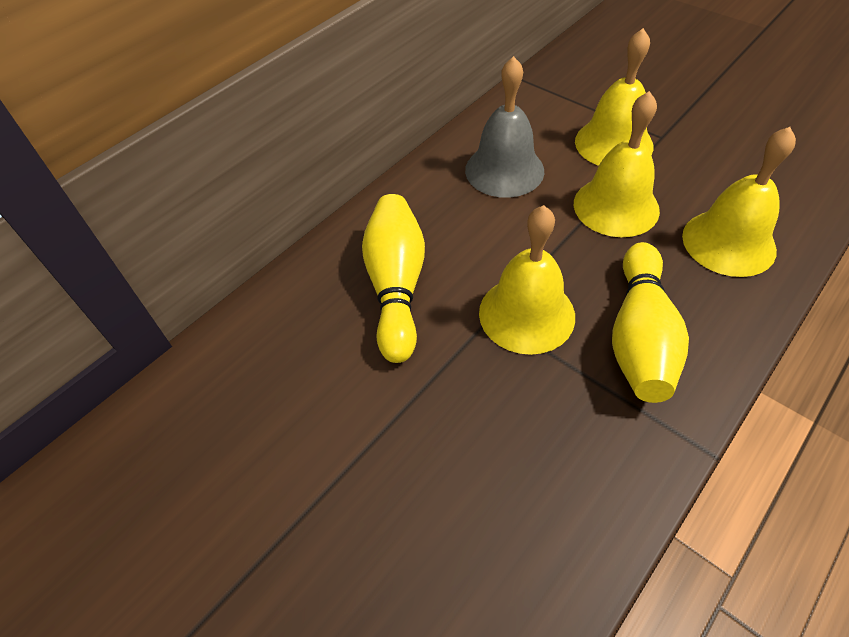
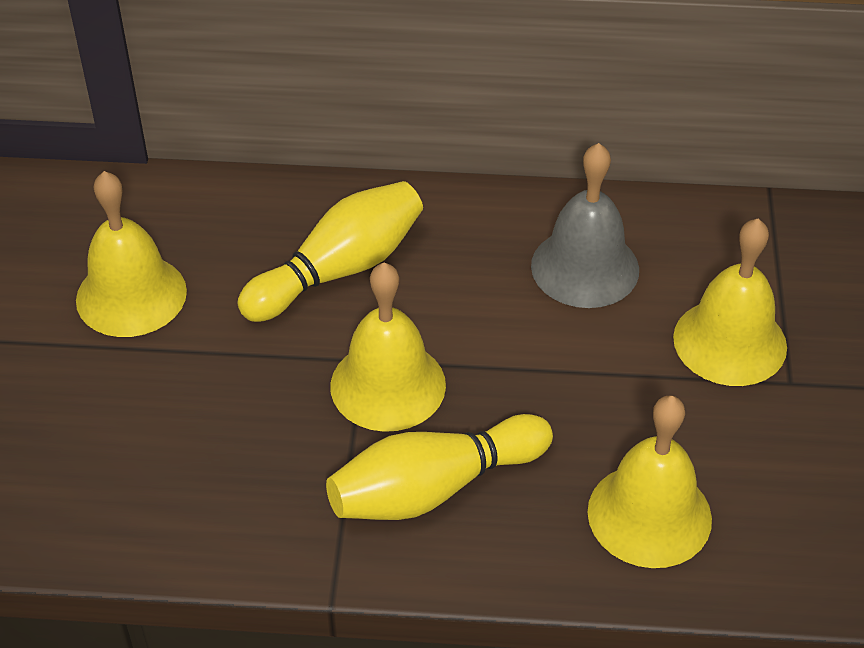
camera: 50 degrees right, 5 degrees down
yellow bell [574,91,660,237] -> yellow bell moved to [76,171,187,337]

